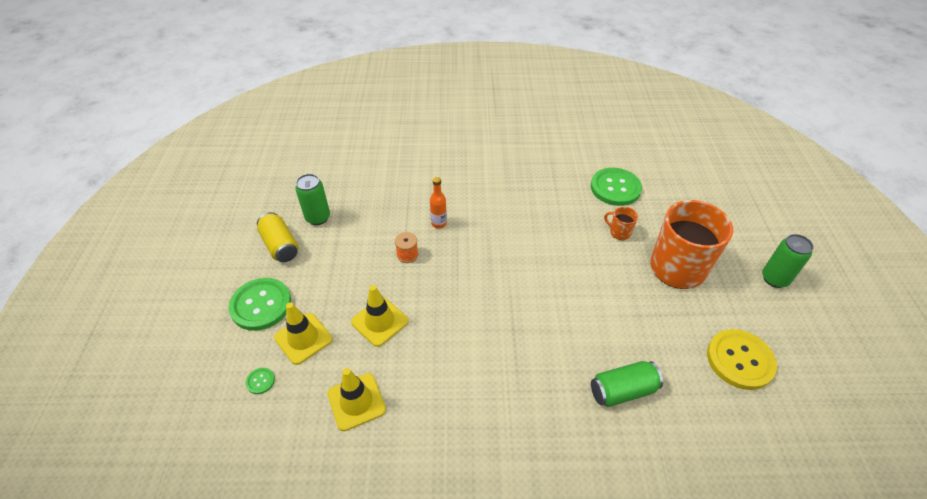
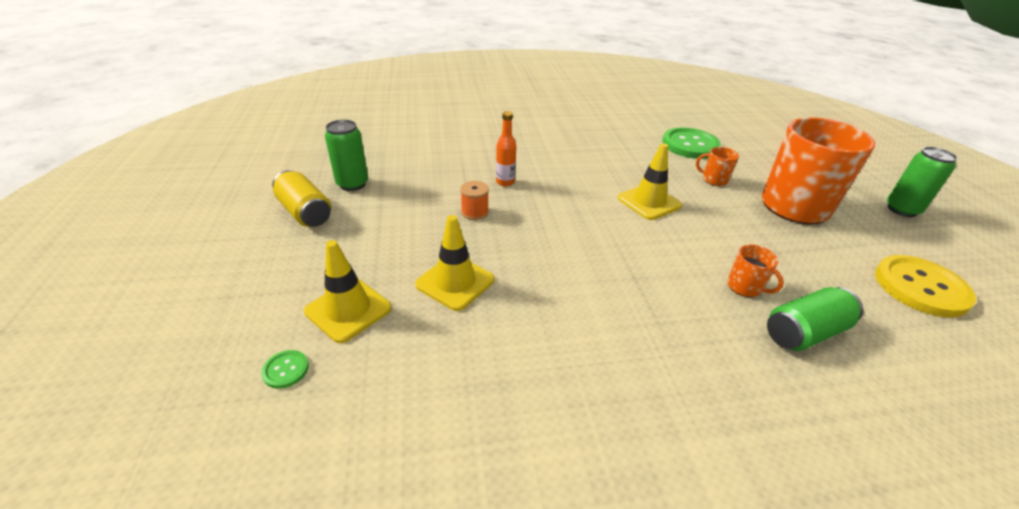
camera: 10 degrees left, 10 degrees down
green button [229,278,291,331] -> none
yellow traffic cone [327,368,386,431] -> yellow traffic cone moved to [618,143,682,220]
none -> orange mug [727,244,784,297]

